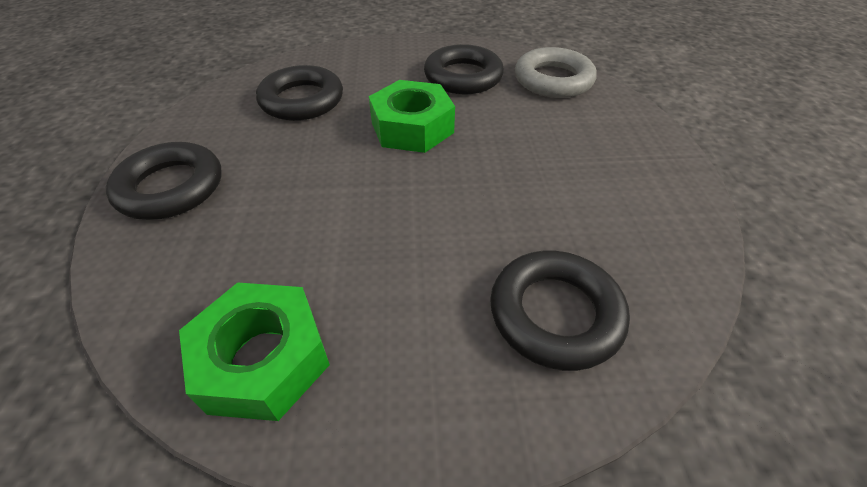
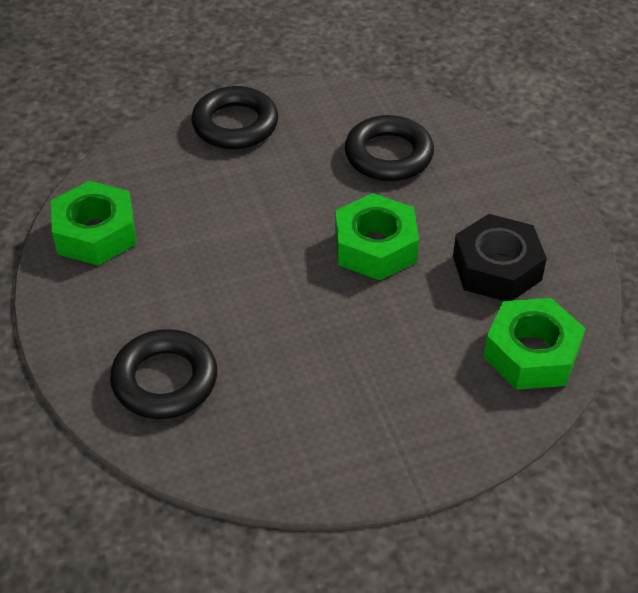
camera: 75 degrees right, 0 degrees up
black ring [424,44,504,94] -> black nut [453,214,547,301]
grey ring [515,47,597,98] -> green nut [483,298,586,390]

